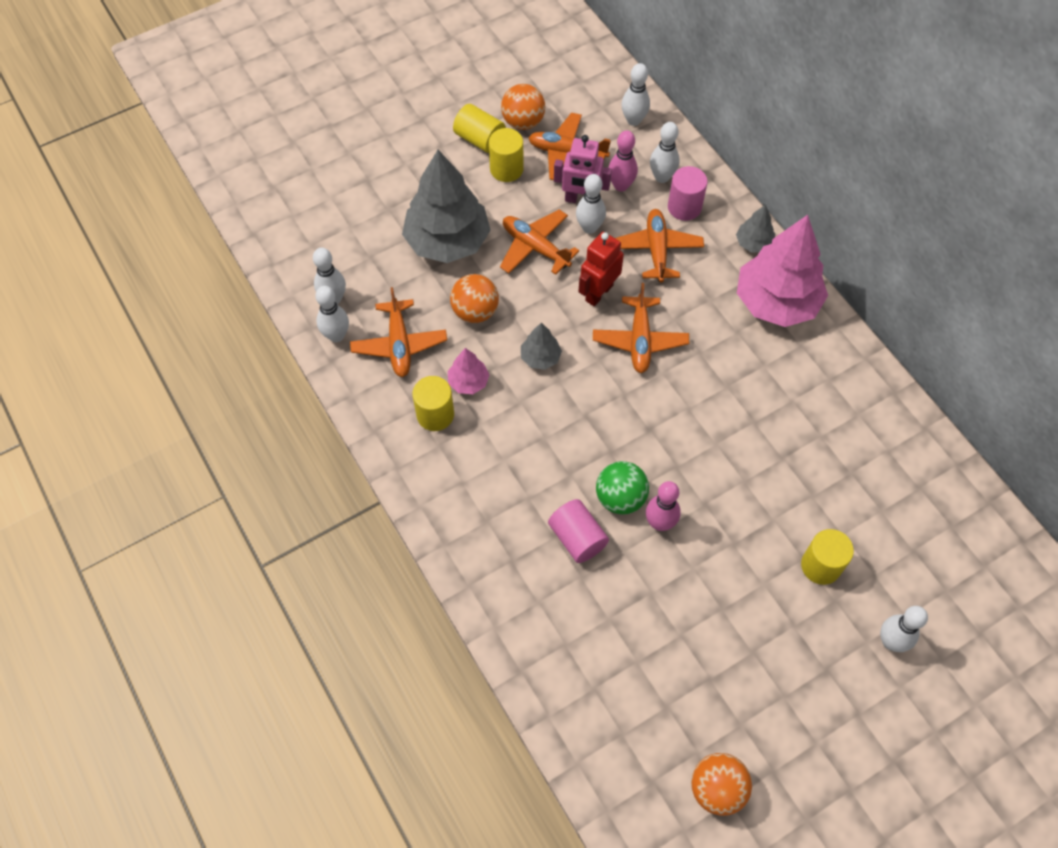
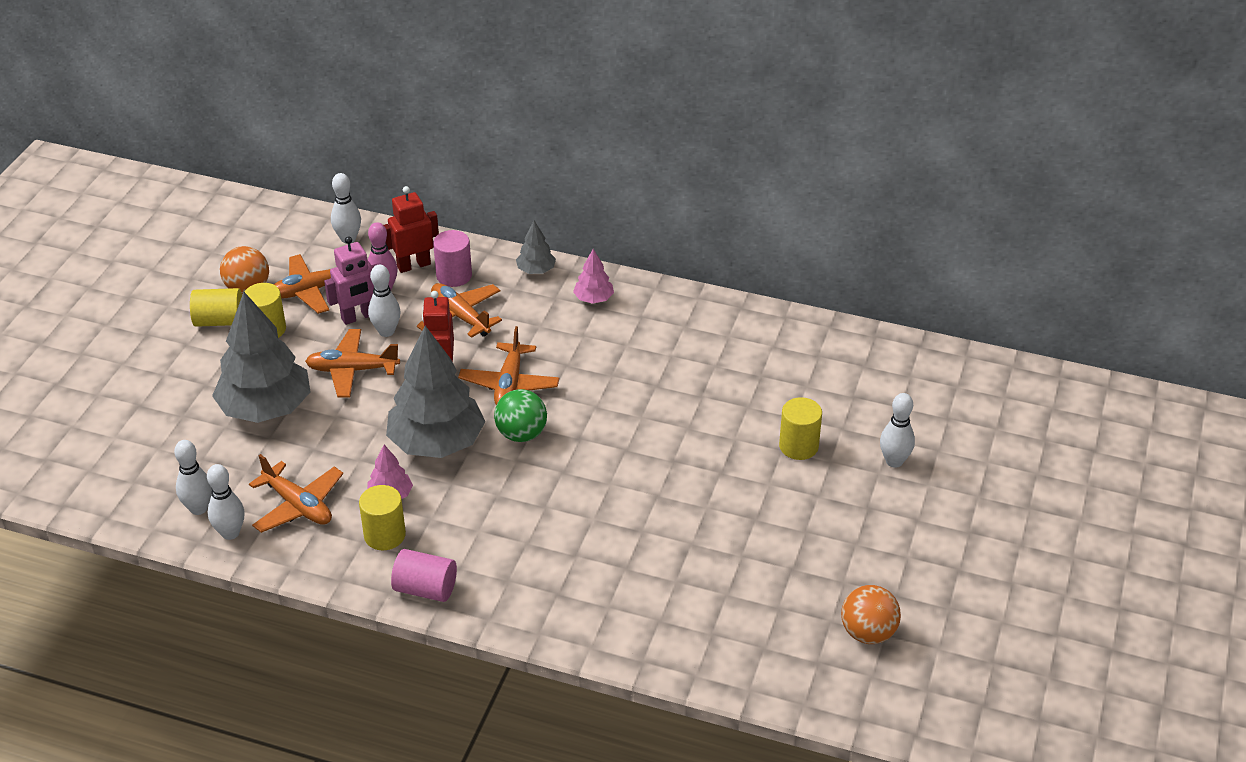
camera: 40 degrees left, 20 degrees down
orange ball [450,274,499,323] -> none
grey tree [521,323,562,370] -> grey tree [386,326,485,458], size x2.21
pink cylinder [548,499,609,563] -> pink cylinder moved to [391,549,457,602]
orange plane [593,283,689,373] -> orange plane turned 45 degrees clockwise [458,326,559,405]
green ball [596,461,649,514] -> green ball moved to [494,389,547,442]
pink bowling pin [646,481,681,531] -> none
white bowling pin [650,122,680,183] -> red robot [384,186,439,273]
pink tree [737,215,828,327] -> pink tree [573,249,614,304], size x0.45

